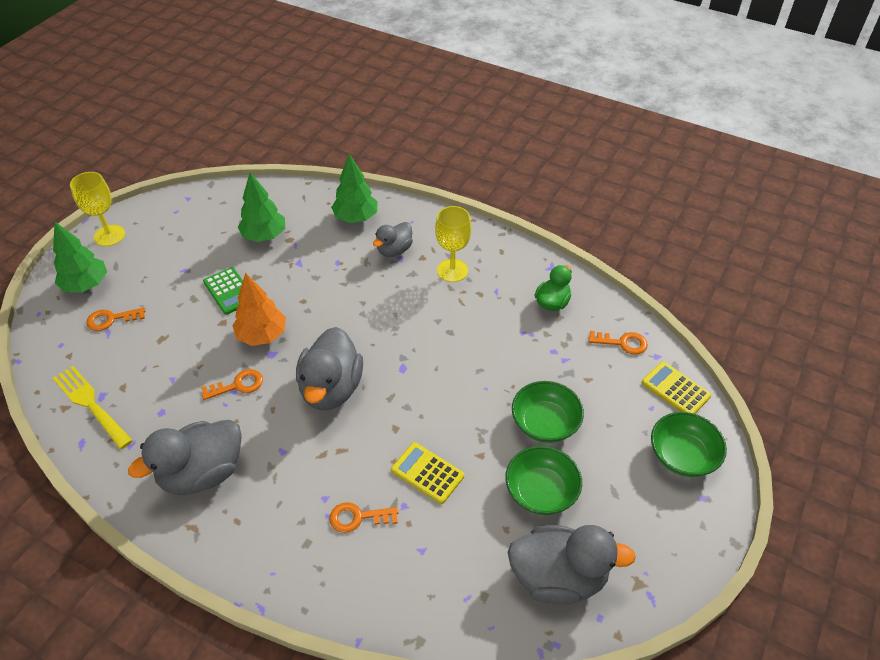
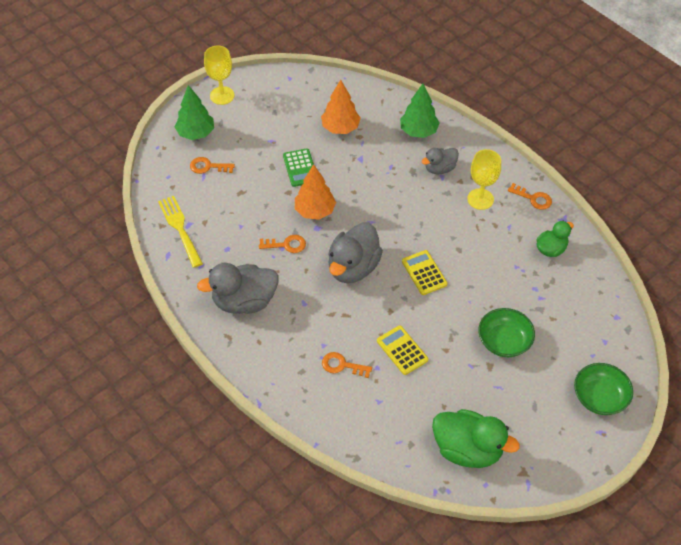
camera: 20 degrees right, 5 degrees up
green tree [238,172,285,242] -> orange tree [321,80,360,134]
green bowl [505,446,582,515] -> none
grey duck [508,525,636,605] -> green duck [432,409,520,468]
orange key [588,331,648,355] -> orange key moved to [508,183,552,210]
yellow calculator [642,361,711,414] -> yellow calculator moved to [402,250,448,295]

